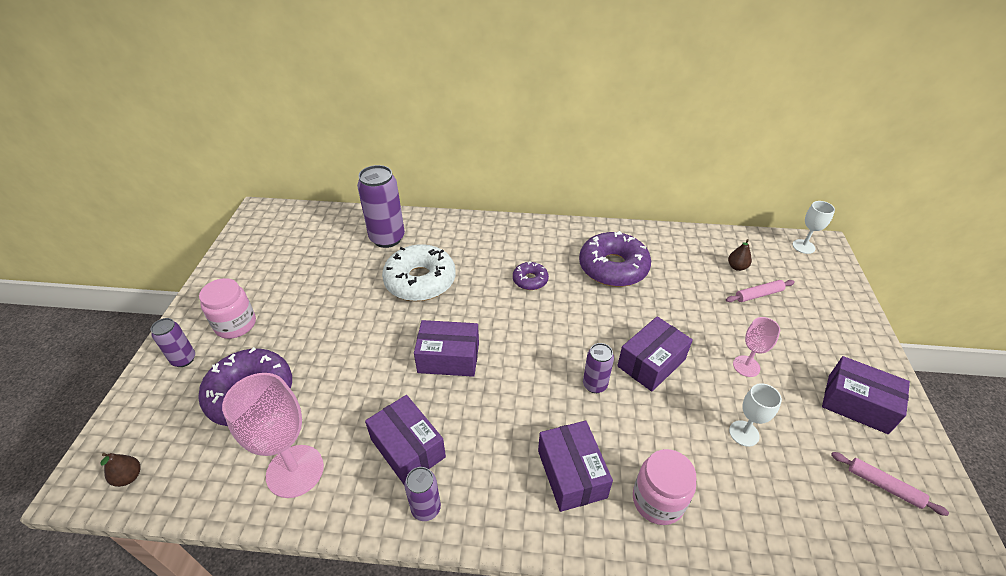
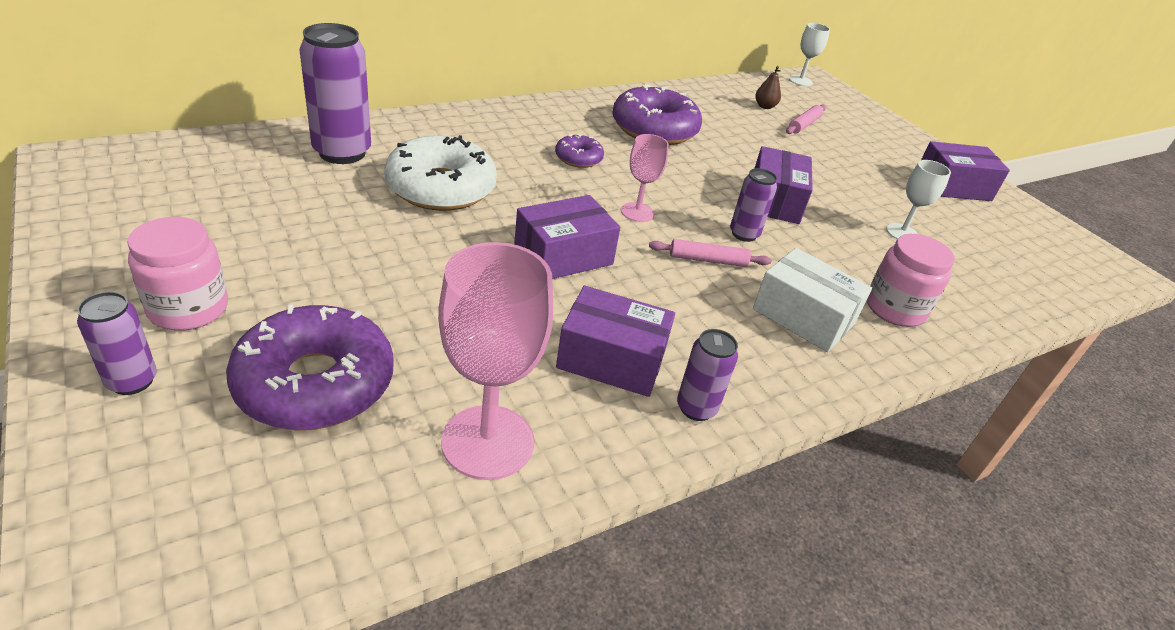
camera: 40 degrees left, 5 degrees down
brown pear [100,453,140,487] -> none
purple box [538,421,613,512] -> white box [753,248,872,352]
pink goblet [733,317,780,377] -> pink goblet moved to [621,134,669,222]
pink rolling pin [831,452,949,516] -> pink rolling pin moved to [649,239,771,267]

